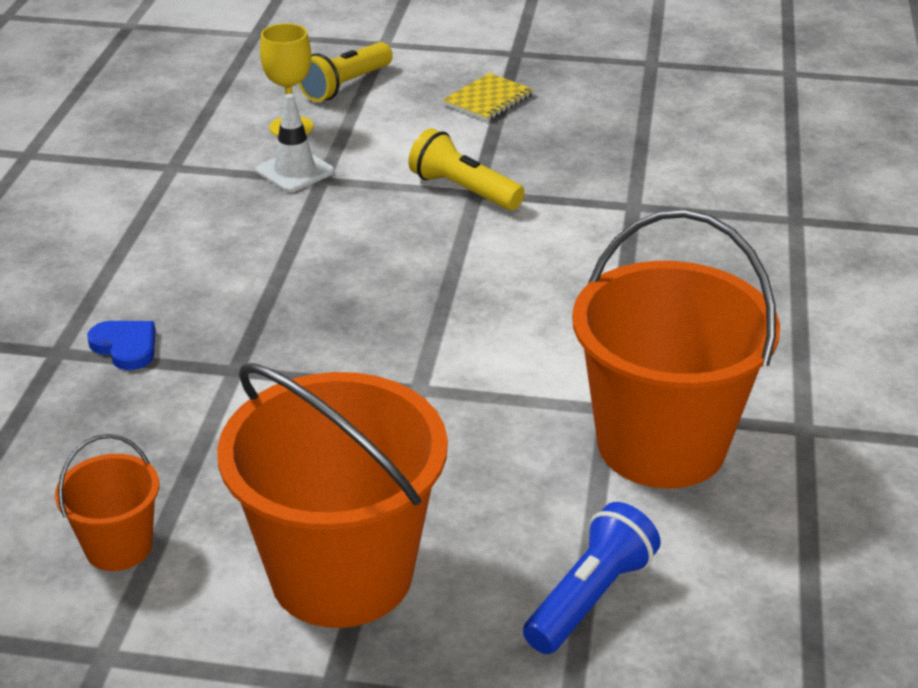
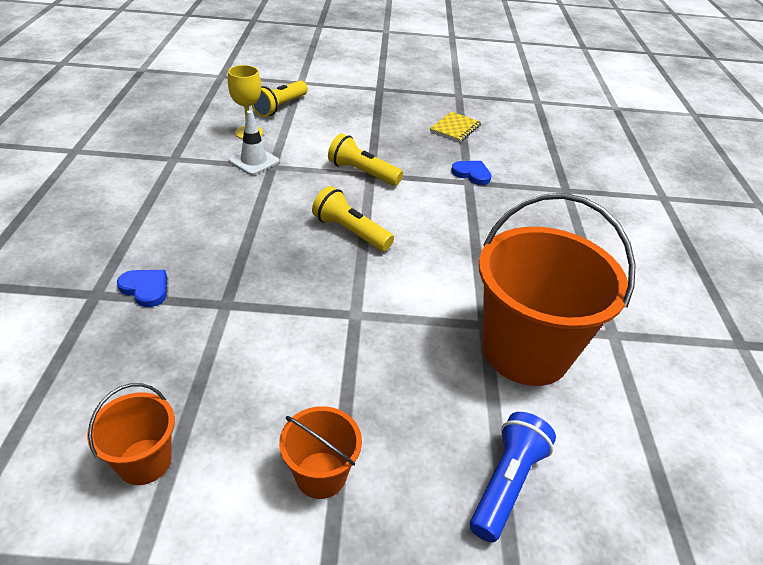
camera: 10 degrees left, 5 degrees up
orange bucket [217,363,448,628] -> orange bucket [279,406,362,499], size x0.47
yellow notebook [443,73,534,121] -> yellow notebook moved to [430,112,481,142]
none -> yellow flashlight [312,186,394,251]
none -> blue heart [451,161,492,185]

